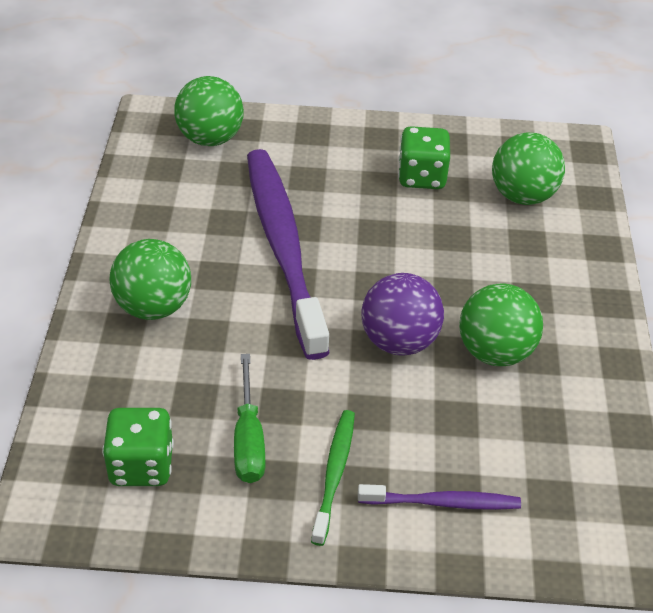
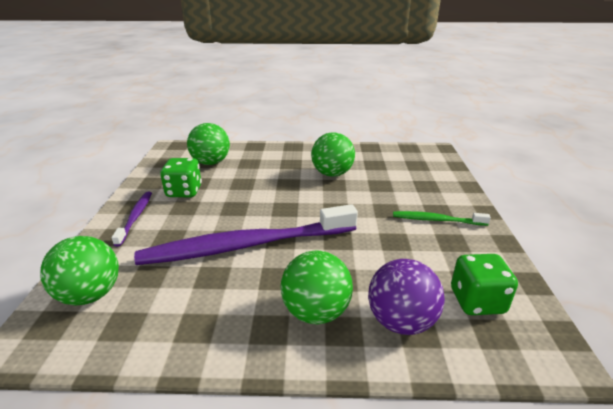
camera: 90 degrees left, 15 degrees down
green screwdriver [234,354,265,483] -> none
purple toothbrush [358,484,521,510] -> purple toothbrush moved to [111,192,152,247]
purple ball [361,273,444,356] -> purple ball moved to [368,259,445,335]

